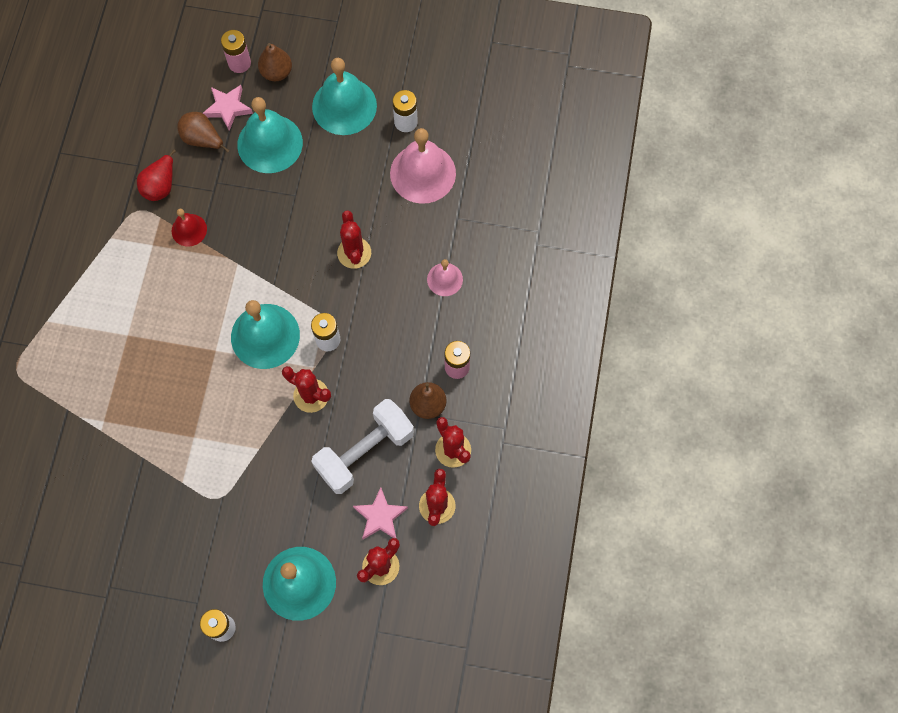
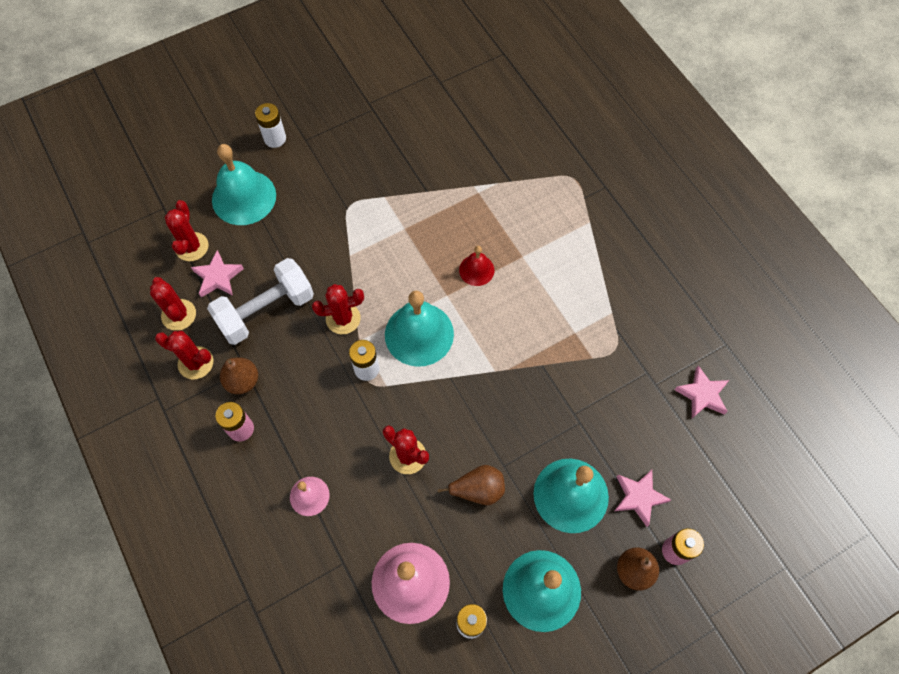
camera: 140 degrees right, 5 degrees down
red pear [137,150,176,201] -> none
red bell [172,209,207,246] -> red bell moved to [459,246,494,286]
brown pear [177,112,230,153] -> brown pear moved to [438,465,505,505]
white dumbbell [311,399,414,494] -> white dumbbell turned 45 degrees clockwise [207,258,314,345]
none -> pink star [674,365,729,418]

